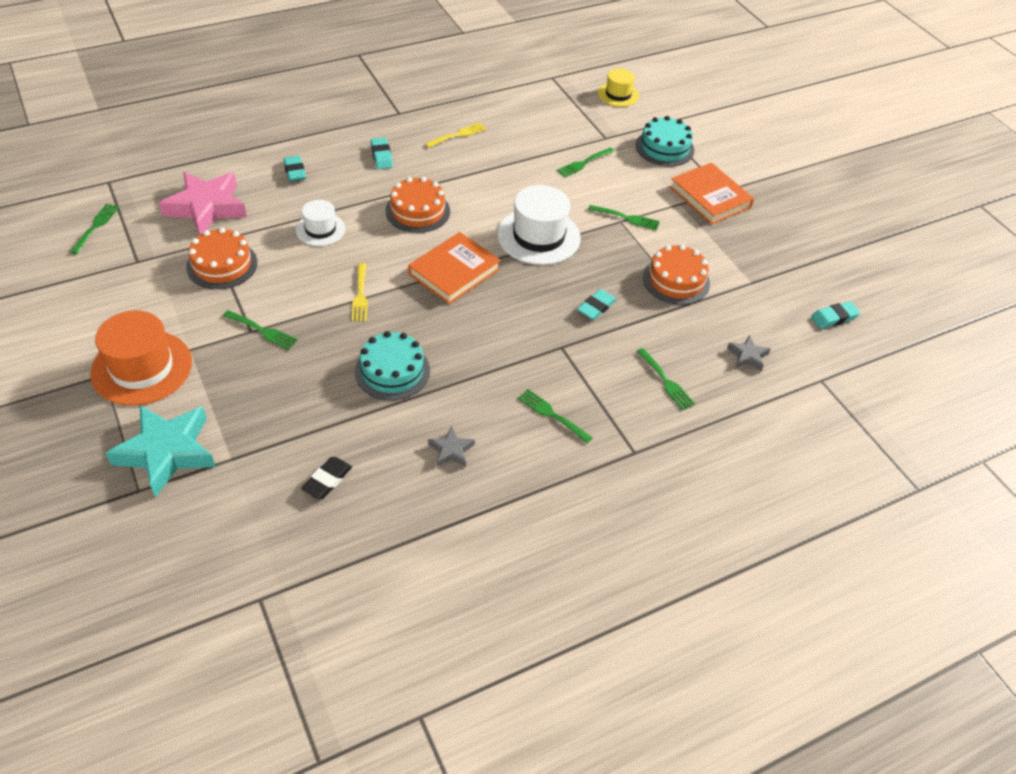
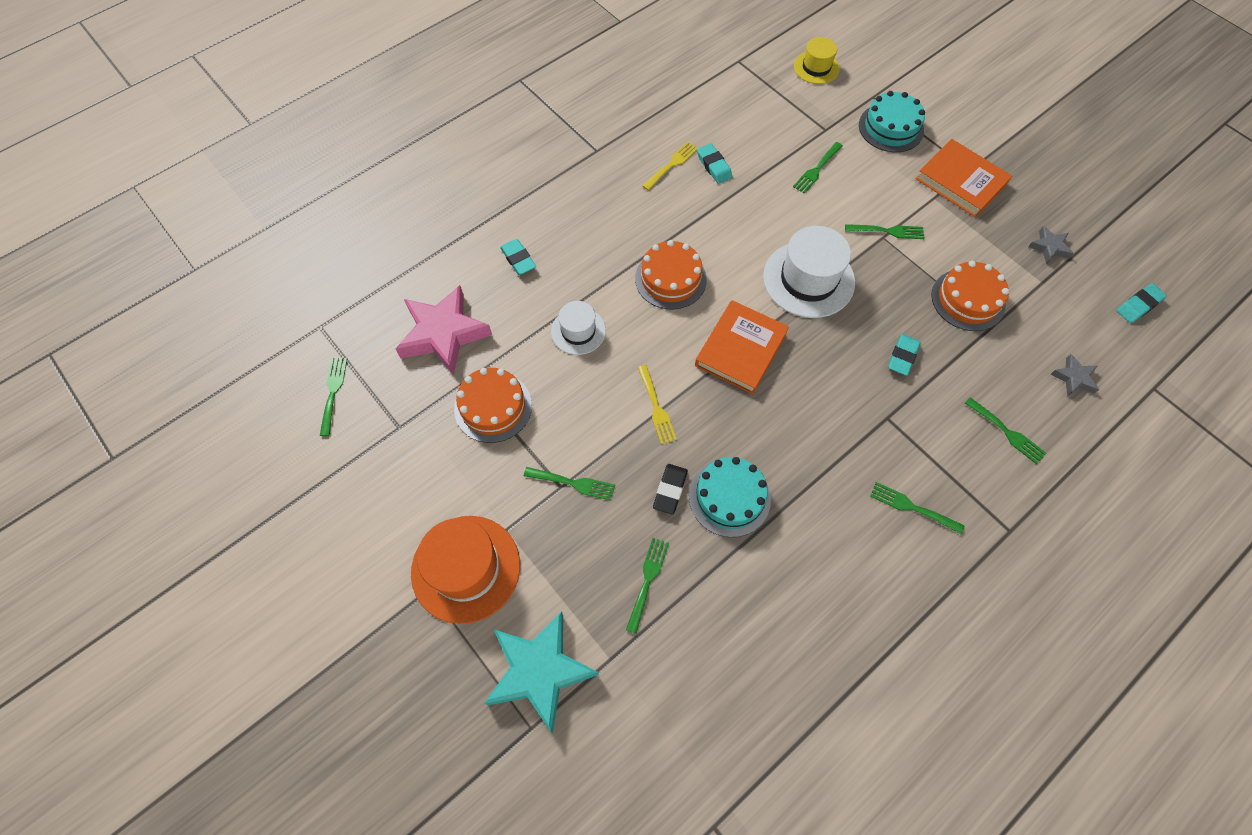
camera: 10 degrees left, 15 degrees up
black eraser [301,457,352,499] -> black eraser moved to [653,464,688,514]
turquoise eraser [371,138,393,169] -> turquoise eraser moved to [697,143,732,184]
grey star [428,426,475,467] -> grey star moved to [1028,226,1074,264]
none -> green fork [626,538,669,634]

